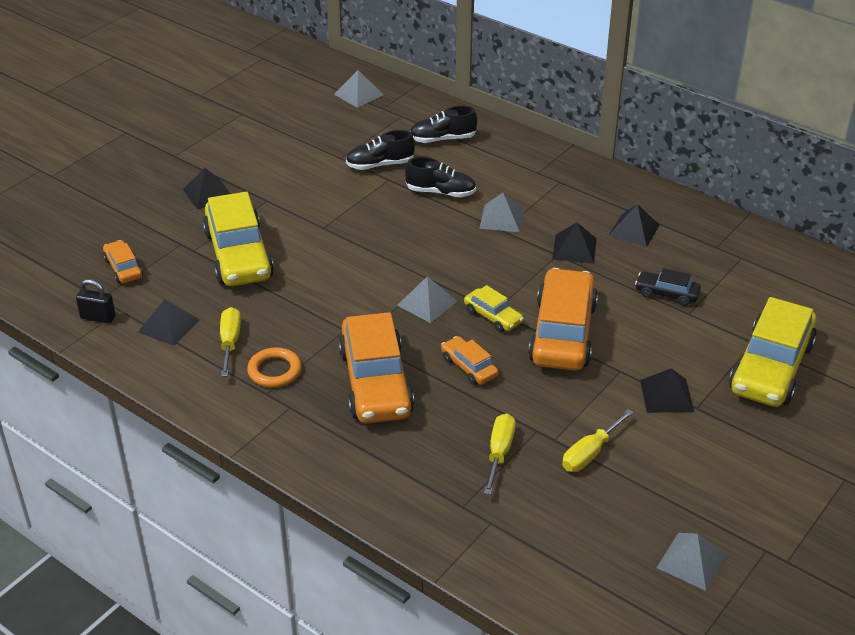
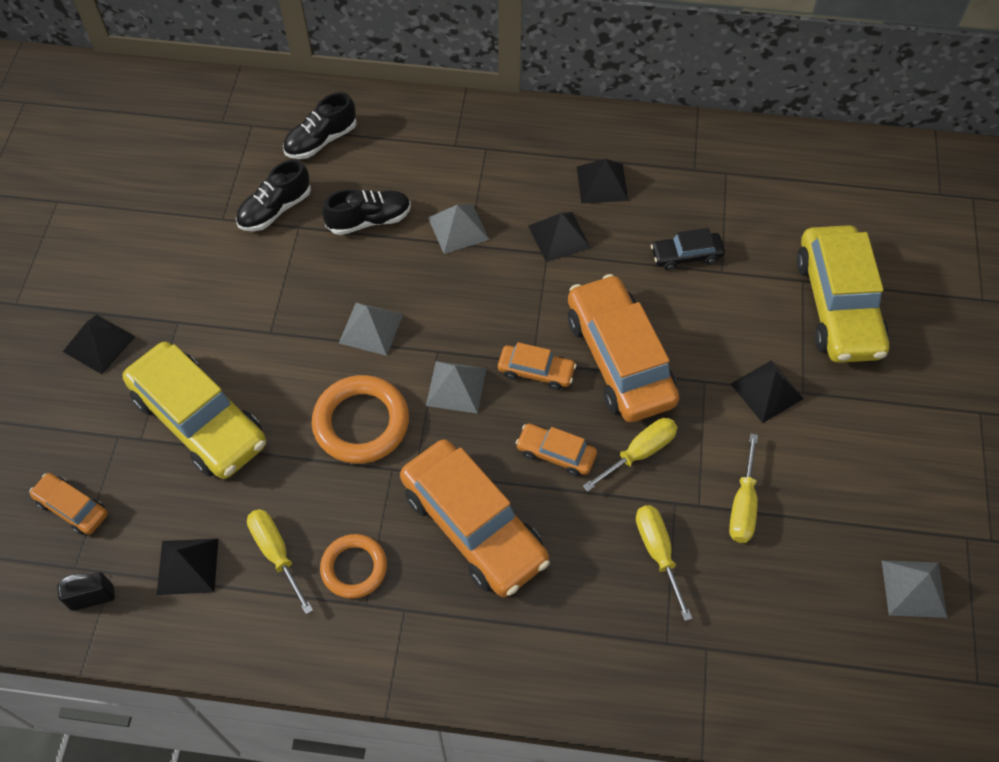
camera: 30 degrees left, 20 degrees up
grey pyramid [334,70,383,108] -> grey pyramid moved to [339,303,403,356]
yellow car [464,285,524,332] -> orange car [498,342,577,390]
none -> orange ring [312,375,409,464]
none -> yellow screwdriver [583,418,678,492]

